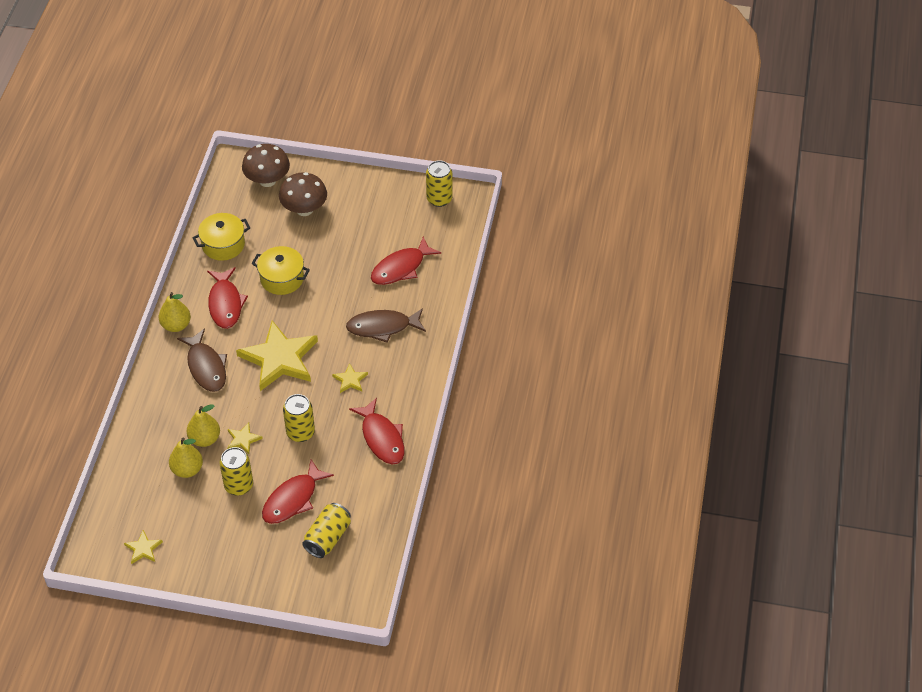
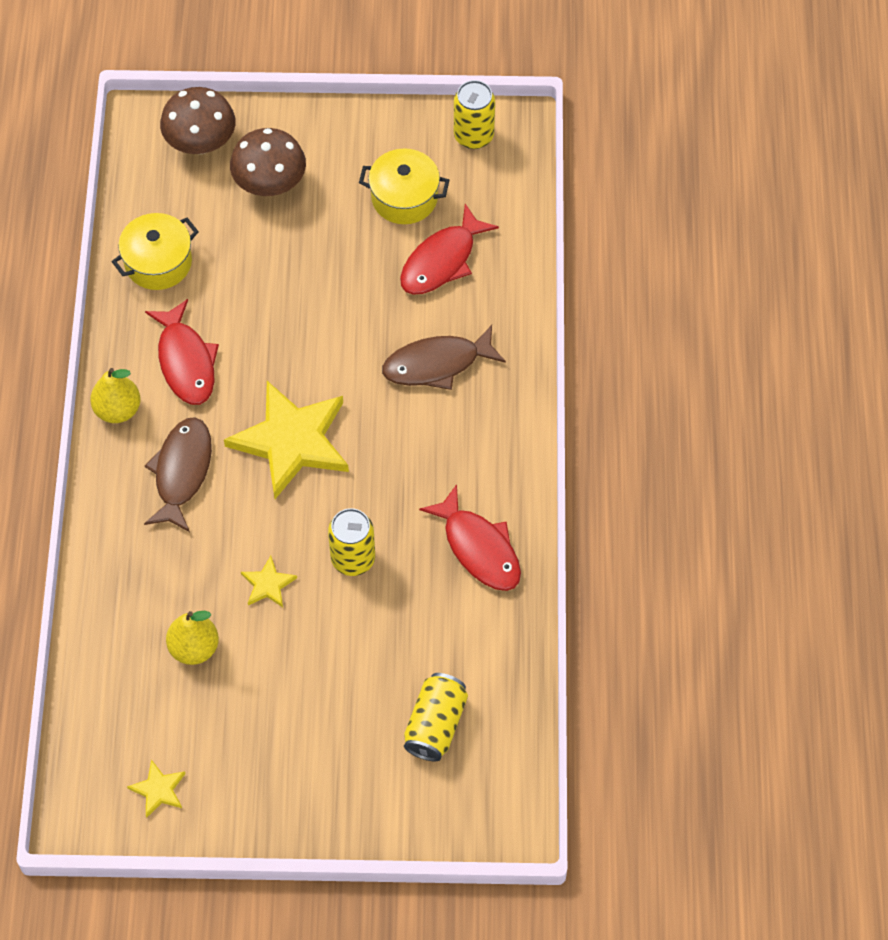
camera: 10 degrees left, 10 degrees up
brown fish [177,328,227,392] -> brown fish turned 135 degrees counterclockwise [144,417,212,532]
yellow pear [187,405,220,447] -> none
yellow can [219,447,253,496] -> none
yellow pot [251,246,310,295] -> yellow pot moved to [359,148,450,224]
red fish [262,459,334,524] -> none
yellow star [332,363,368,393] -> none

